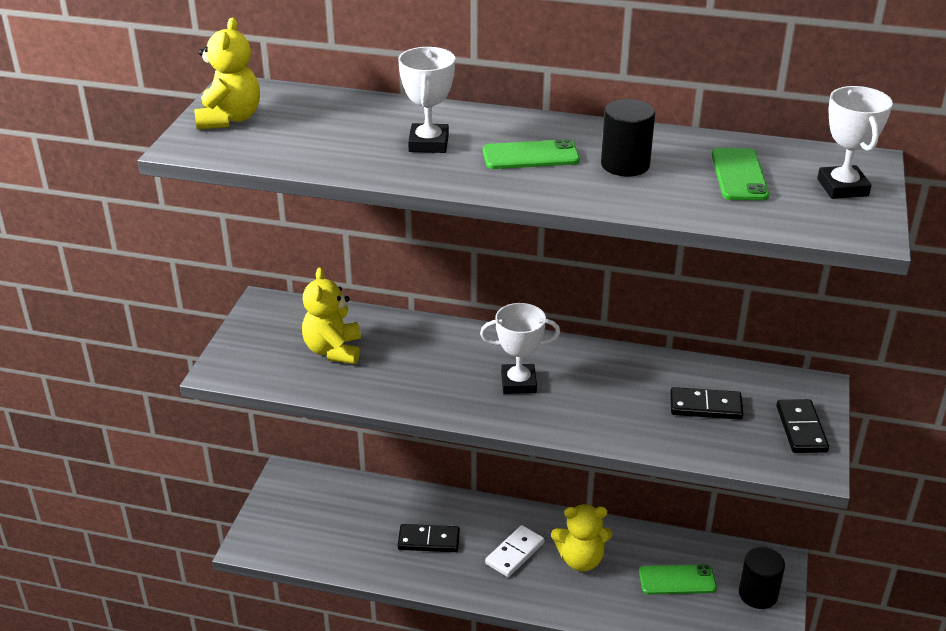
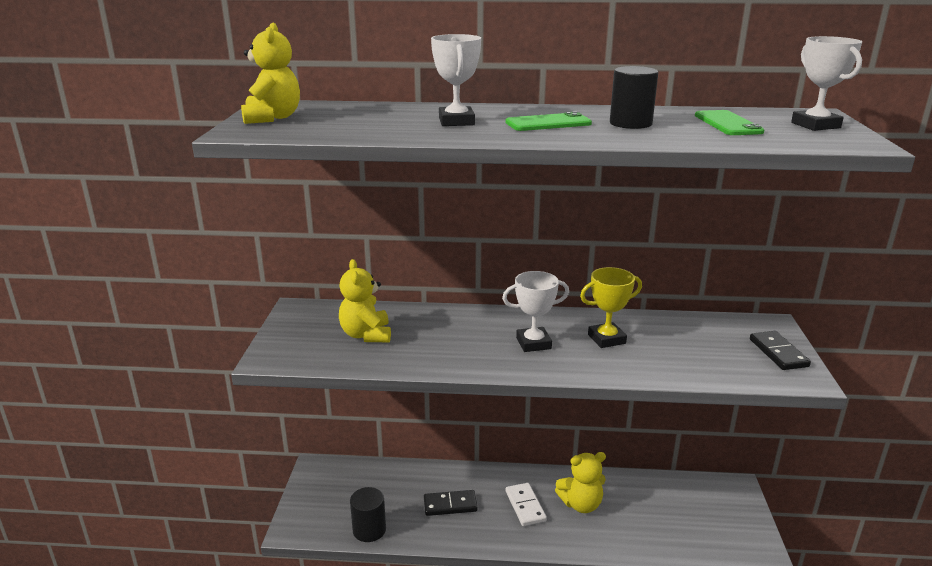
camera: 10 degrees left, 10 degrees down
white domino [485,525,545,577] -> white domino turned 45 degrees counterclockwise [506,483,547,526]
green phone [639,564,717,595] -> none
black domino [670,387,743,420] -> none
black cylinder [739,547,785,609] -> black cylinder moved to [350,487,386,542]
none -> yellow trophy [580,267,642,348]

